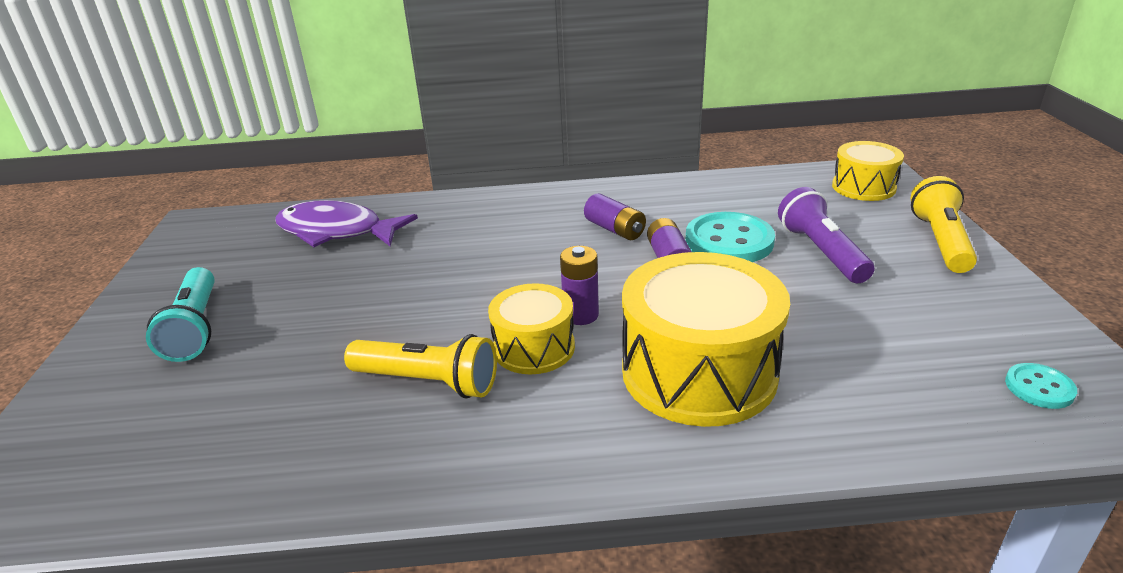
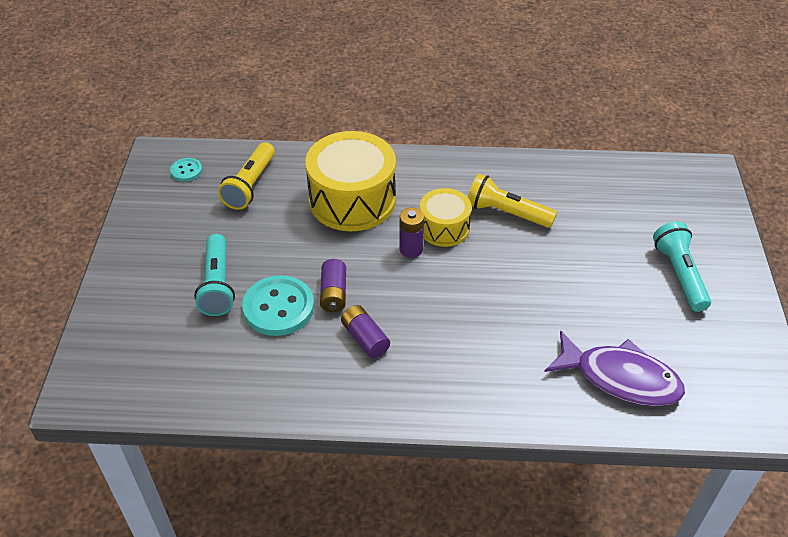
camera: 175 degrees left, 15 degrees up
purple flashlight [778,187,875,283] -> turquoise flashlight [194,234,235,316]
yellow drum [832,141,904,201] -> none
yellow flashlight [911,176,977,273] -> yellow flashlight moved to [218,142,275,210]

